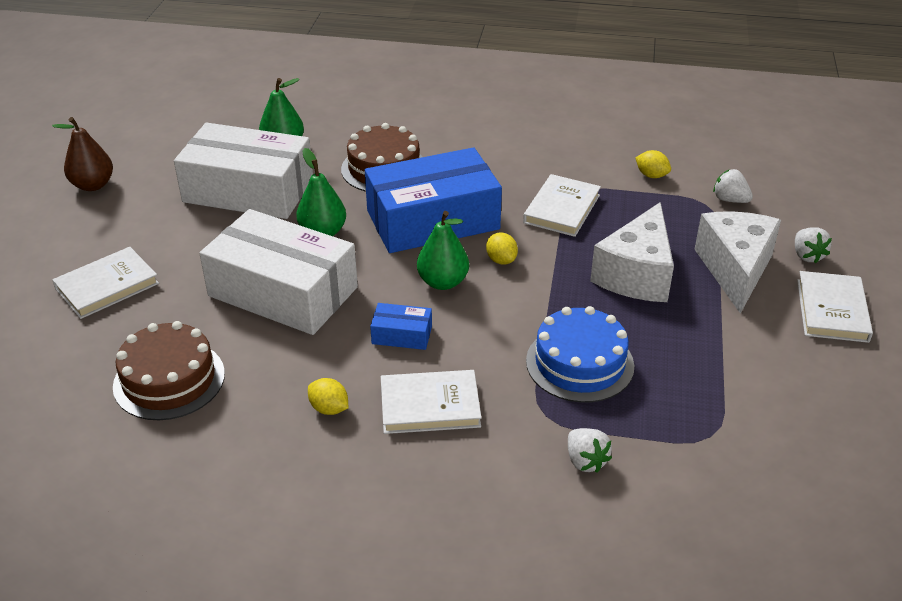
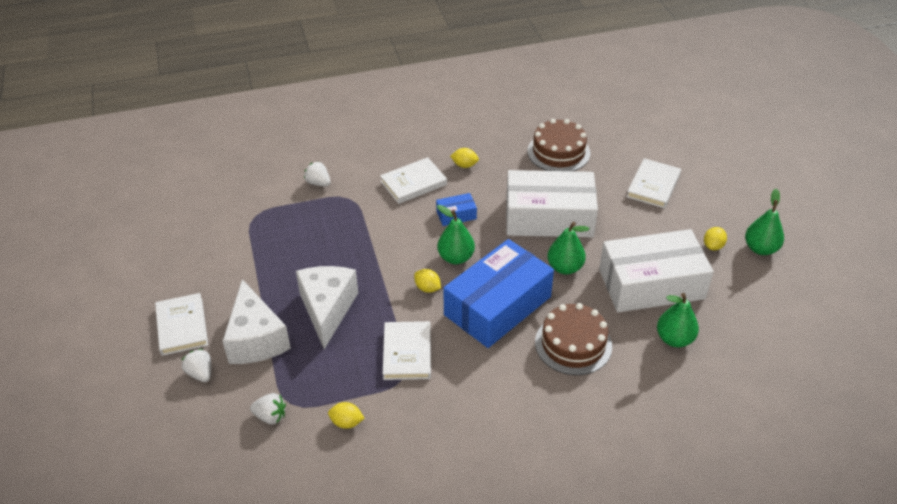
camera: 155 degrees right, 5 degrees up
brown pear [52,117,113,191] -> green pear [745,188,784,255]
blue cake [526,306,634,403] -> none
none -> yellow lemon [704,227,727,250]

